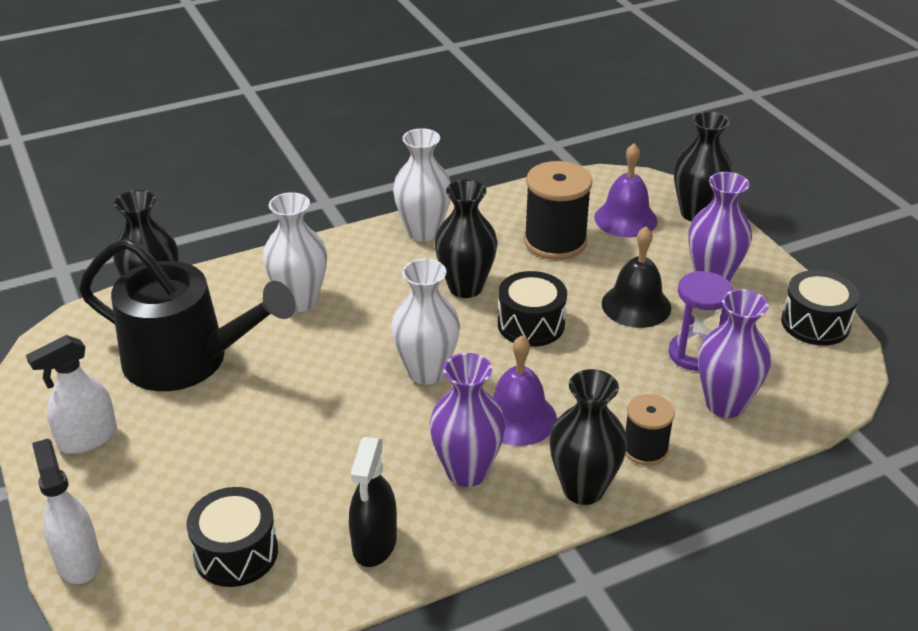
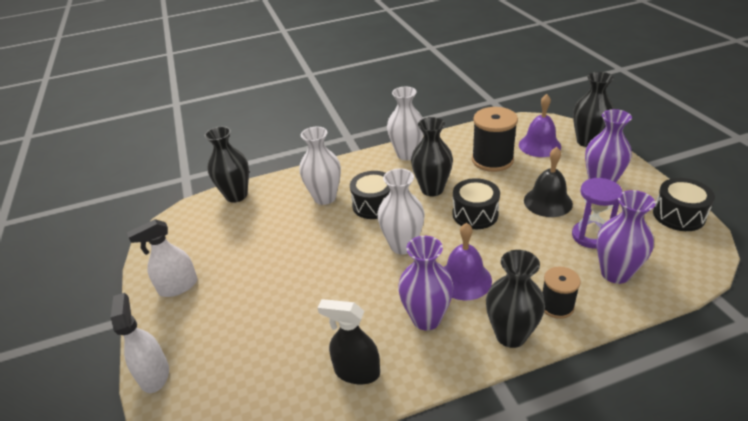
camera: 10 degrees right, 0 degrees up
black watering can [79,238,295,391] -> none
black drum [186,487,278,587] -> black drum moved to [350,171,390,219]
black spray bottle [349,437,397,567] -> black spray bottle turned 90 degrees clockwise [318,299,380,384]

